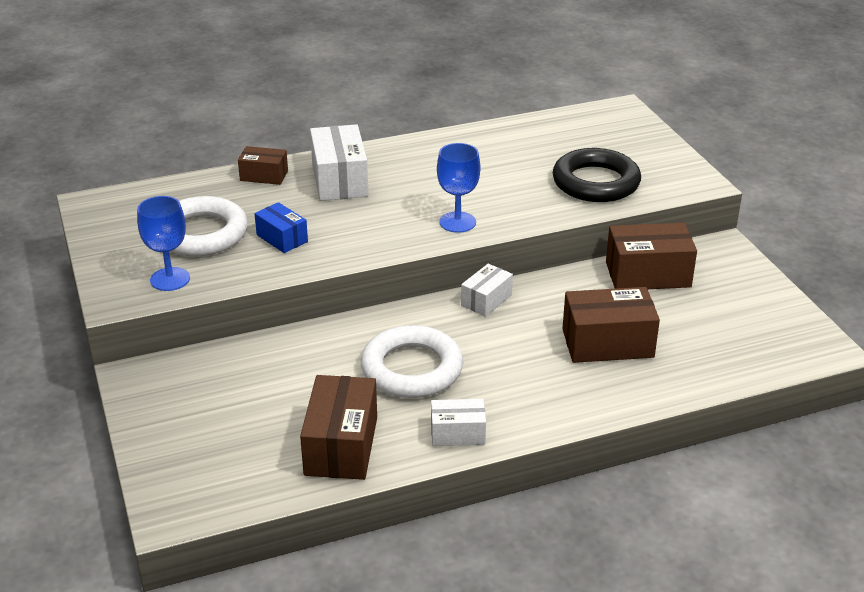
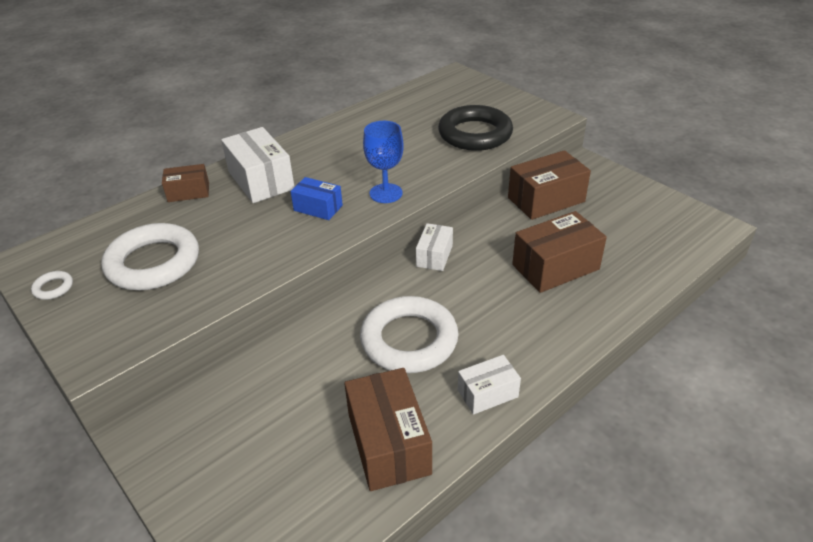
camera: 20 degrees left, 5 degrees up
blue goblet [137,196,190,291] -> none
blue box [255,202,308,253] -> blue box moved to [290,177,343,220]
none -> white ring [31,271,73,300]

